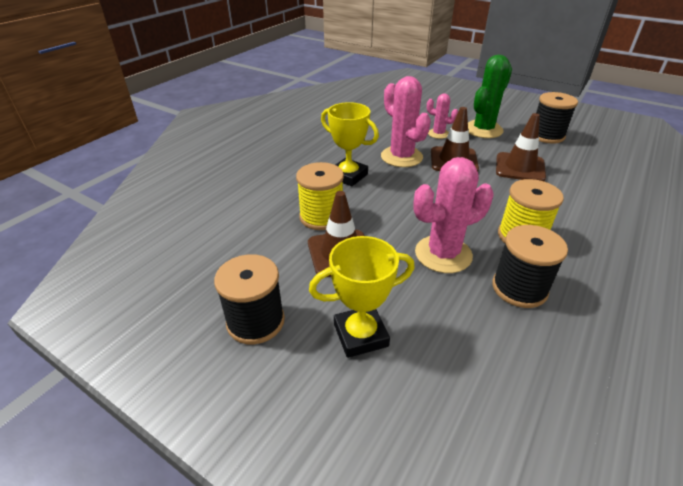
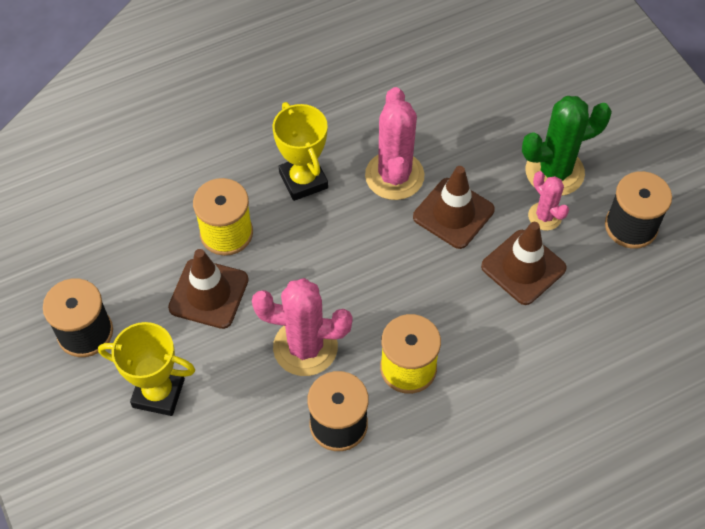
camera: 30 degrees right, 20 degrees up
pink cactus [427,94,458,139] -> pink cactus moved to [528,171,569,231]

